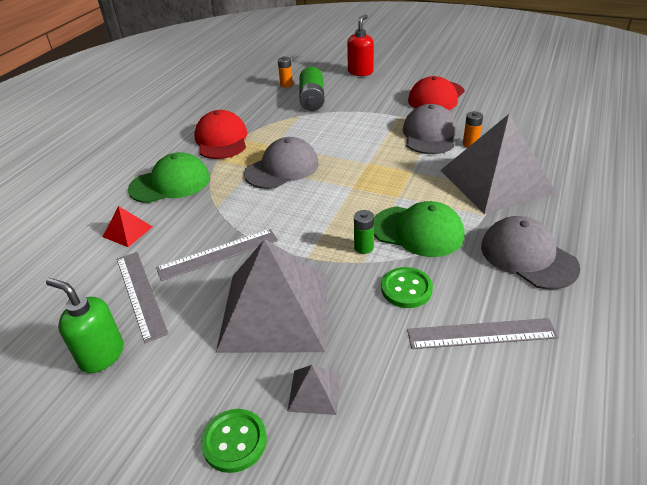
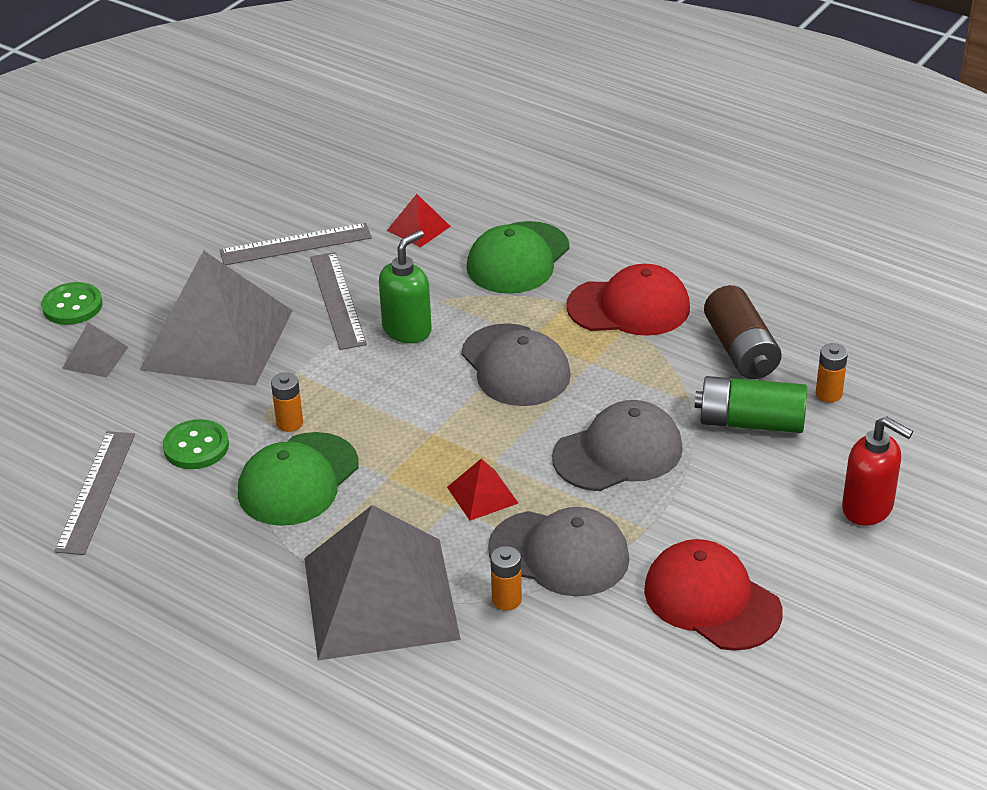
camera: 100 degrees right, 0 degrees up
green soap dispenser [46,278,123,373] -> green soap dispenser moved to [379,230,432,343]
green cap [128,152,210,203] -> green cap turned 45 degrees clockwise [467,221,570,294]
green battery [354,210,374,254] -> orange battery [271,372,303,432]
grey cap [481,216,580,289] -> grey cap moved to [552,400,683,491]
none -> red pyramid [447,459,518,521]
none -> brown battery [704,285,782,379]

